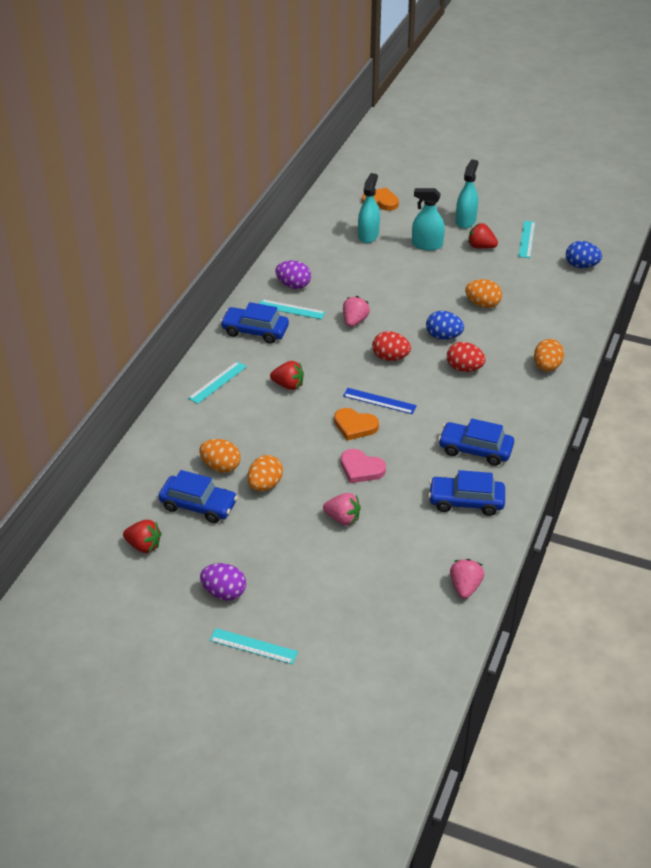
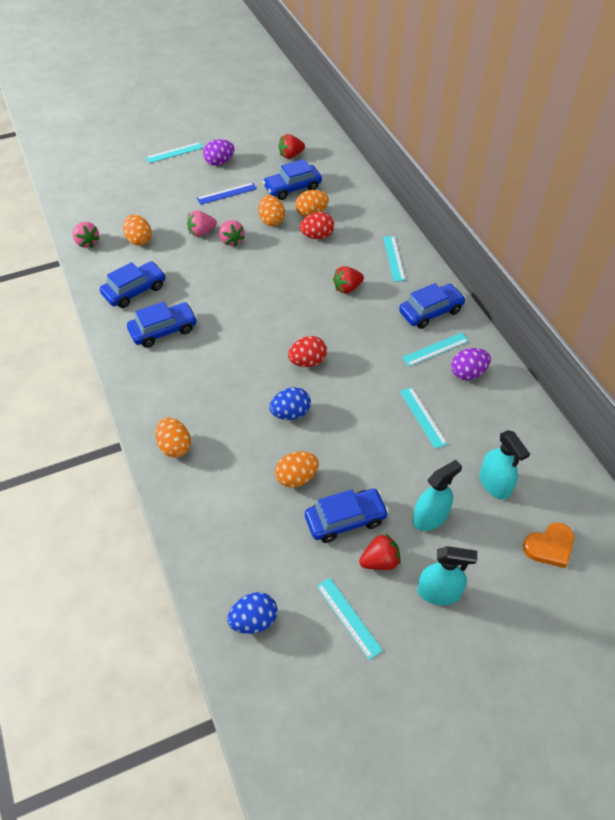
camera: 135 degrees right, 10 degrees up
orange heart [334,408,379,441] -> none
pink heart [341,449,386,483] -> none
pink strawberry [343,296,370,327] -> pink strawberry moved to [219,220,245,247]
blue ruler [343,388,417,414] -> blue ruler moved to [197,183,257,205]
red egg [447,342,486,372] -> red egg moved to [300,212,334,239]
turquoise spray bottle [456,159,478,228] -> turquoise spray bottle turned 60 degrees counterclockwise [417,546,477,605]
none -> orange egg [123,214,152,246]
none -> blue car [305,489,389,543]
none -> turquoise ruler [399,387,448,449]

